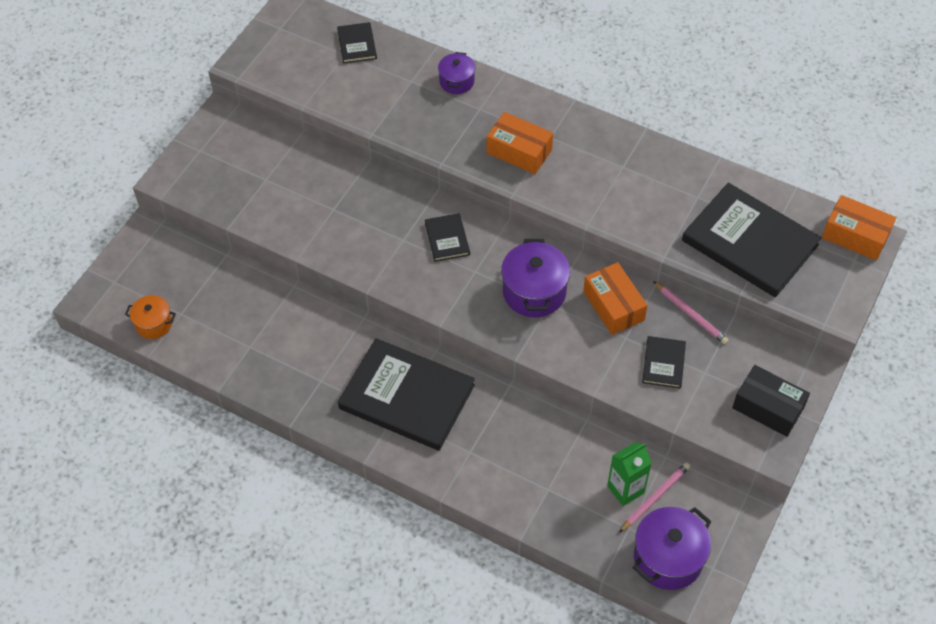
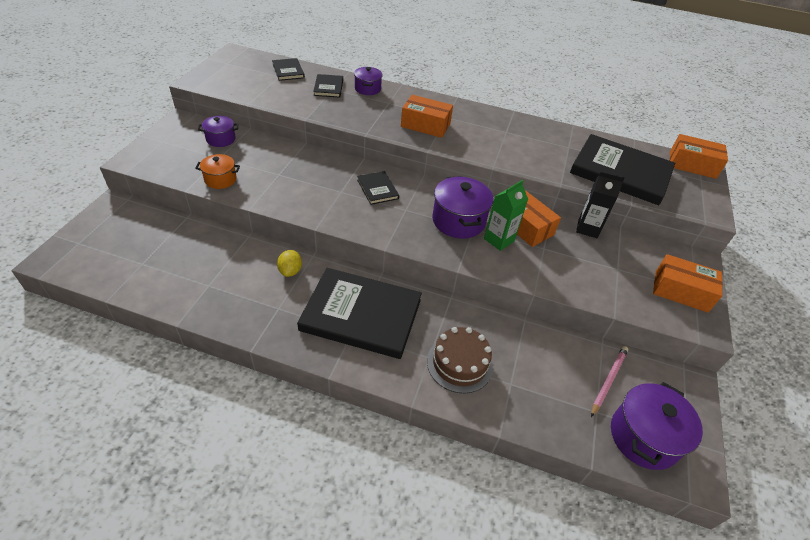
camera: 15 degrees left, 10 degrees down
orange pot [125,295,176,339] -> orange pot moved to [195,154,240,189]
green carton [607,442,652,506] -> green carton moved to [484,180,528,251]
black book [642,336,686,388] -> black book moved to [313,74,343,98]
pink pencil [653,281,729,344] -> black carton [576,171,625,238]
black box [732,365,810,437] -> orange box [653,254,723,313]
none -> purple pot [198,116,238,147]
none -> yellow lemon [277,250,302,277]
none -> brown cake [427,327,493,393]

